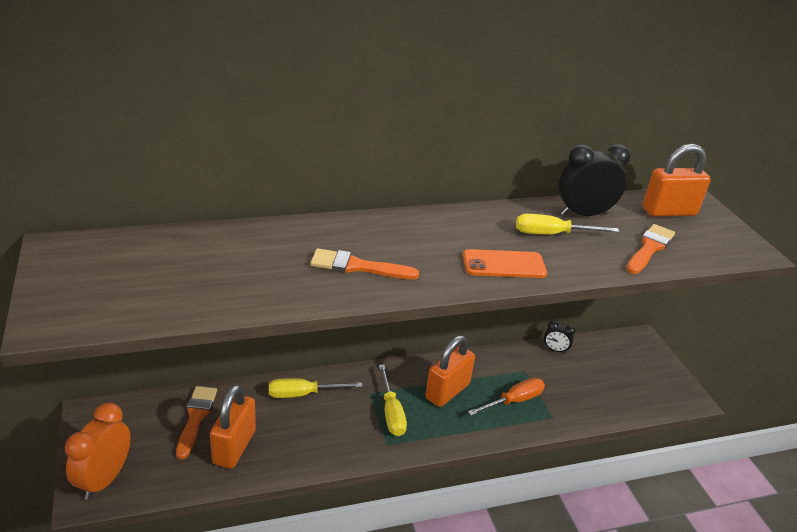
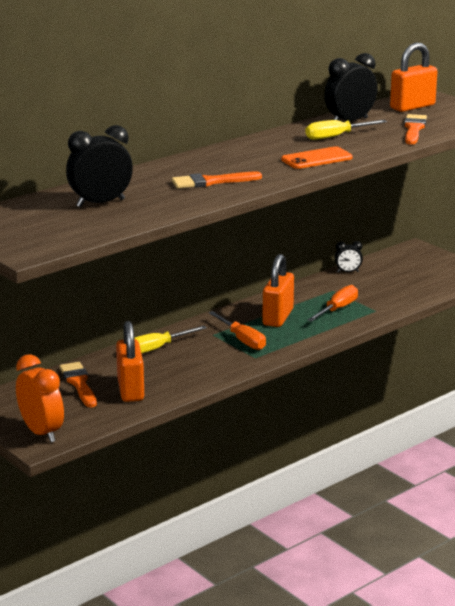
camera: 20 degrees left, 10 degrees down
orange clock [65,403,130,500] -> orange clock turned 150 degrees clockwise [16,354,64,442]
yellow screwdriver [379,365,407,436] -> orange screwdriver [208,311,266,350]
none -> black clock [66,125,133,207]

